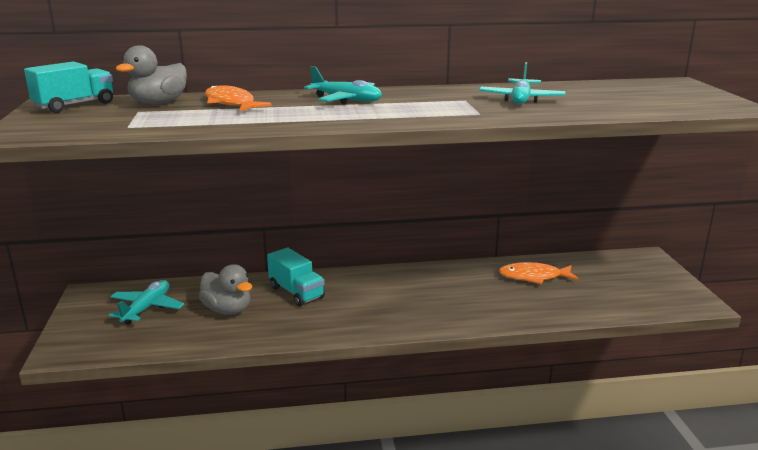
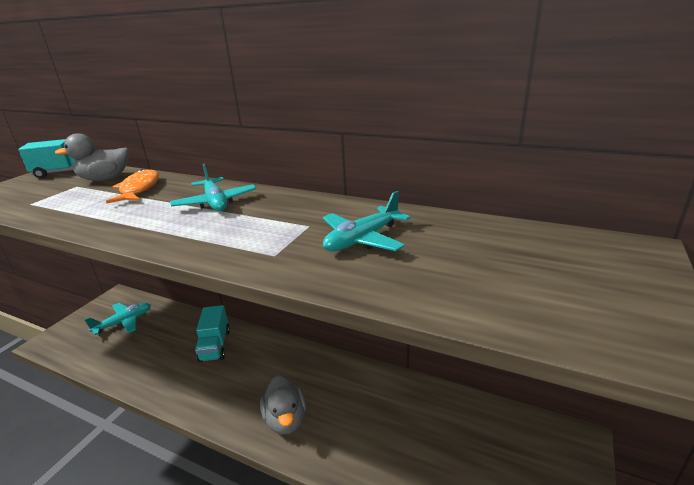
camera: 35 degrees right, 5 degrees up
grey duck [199,264,252,315] -> grey duck moved to [260,375,307,434]
orange fish [499,262,579,284] -> none

